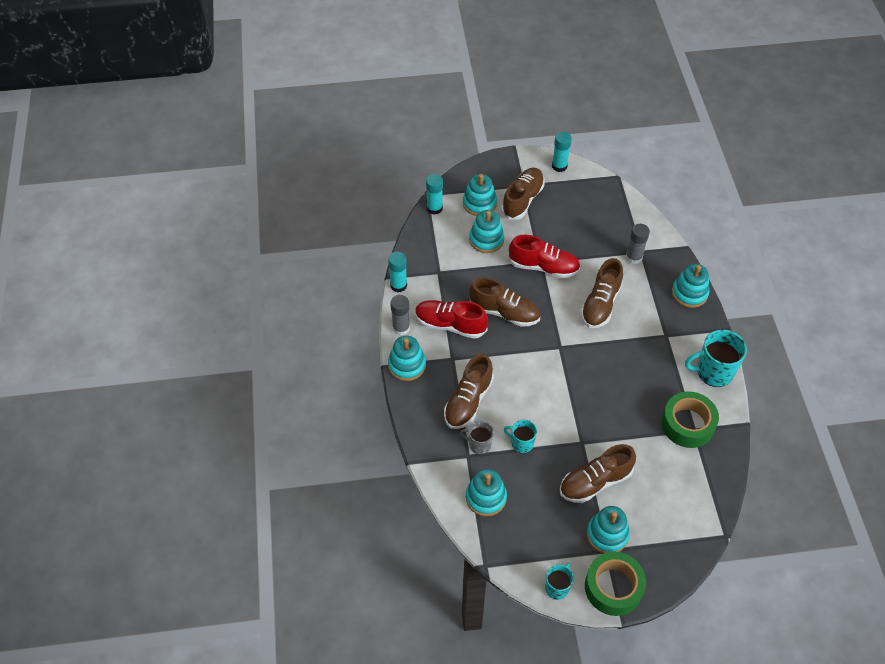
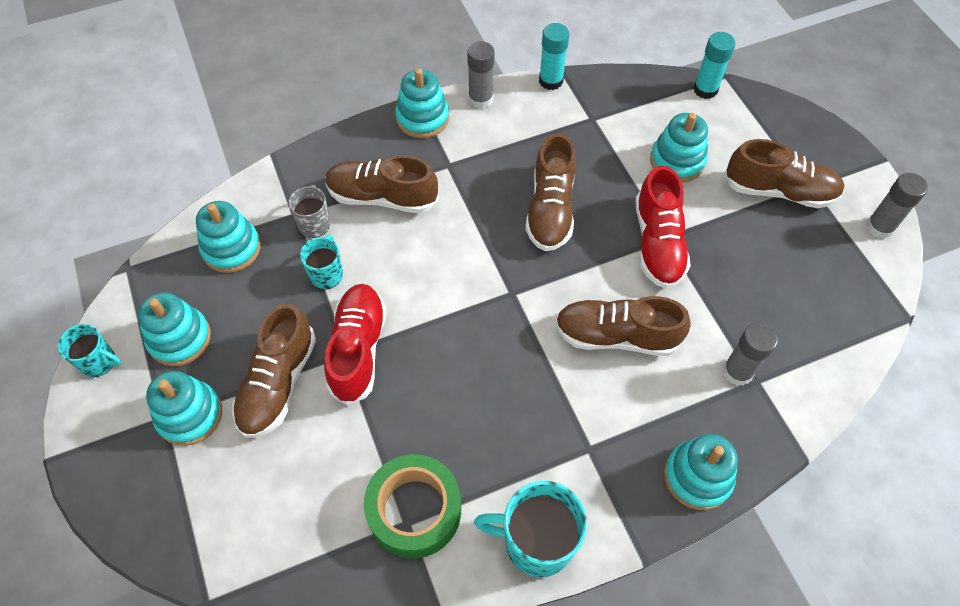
camera: 75 degrees right, 5 degrees up
red shoe [415,300,488,339] -> red shoe moved to [324,284,387,406]
turquoise stacking toy [463,174,497,216] -> turquoise stacking toy moved to [138,292,211,366]
turquoise glue stick [552,132,572,172] -> grey glue stick [866,173,928,239]
brown shoe [560,444,636,503] -> brown shoe turned 120 degrees counterclockwise [232,303,316,438]
green tape [585,552,646,616] -> none
turquoise mug [685,330,747,387] -> turquoise mug turned 60 degrees counterclockwise [474,481,587,577]

